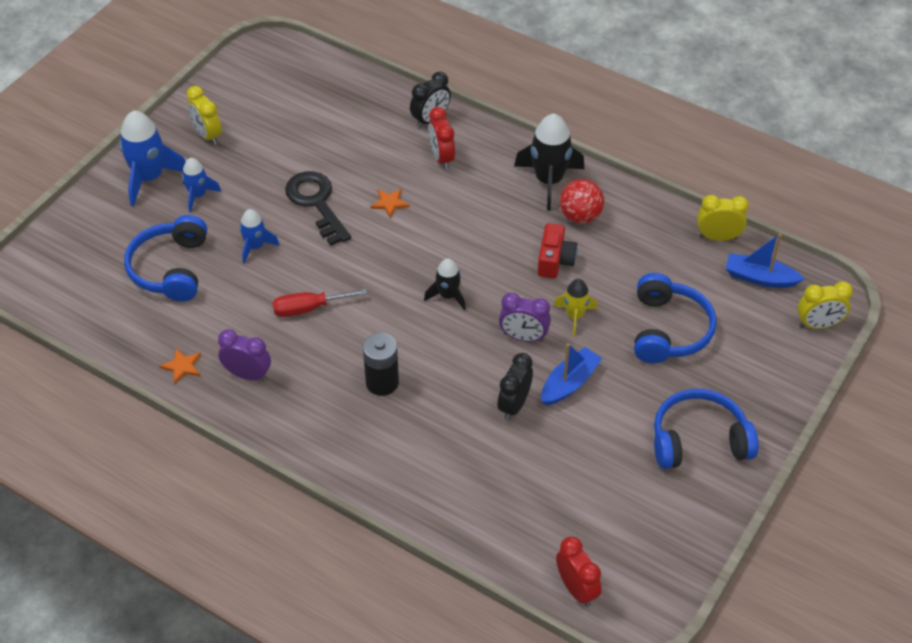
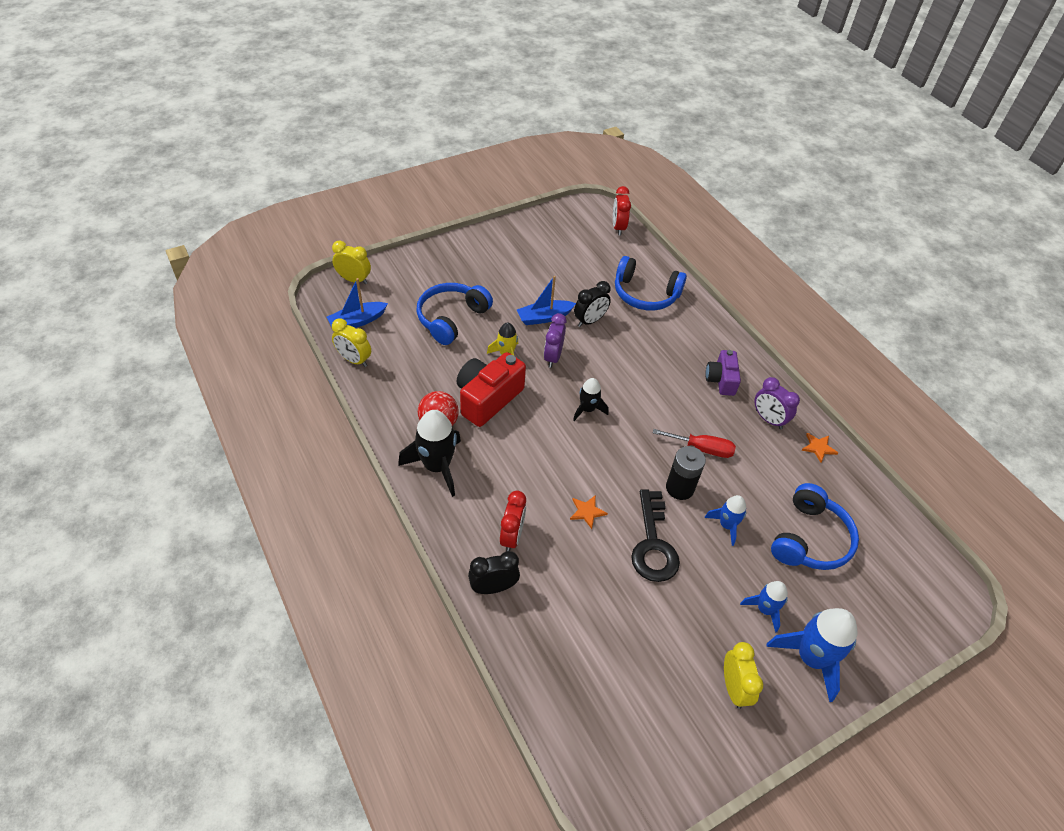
camera: 155 degrees left, 0 degrees up
black battery [363,333,399,396] -> black battery moved to [666,446,706,500]
purple clock [499,293,551,342] -> purple clock turned 120 degrees counterclockwise [544,313,567,368]
red camera [538,223,577,278] -> red camera [457,352,526,427], size x1.62
blue headphones [654,389,759,469] -> blue headphones moved to [615,256,687,311]
blue boat [725,234,805,288] -> blue boat turned 105 degrees clockwise [327,278,388,328]
none -> purple camera [705,350,741,396]

